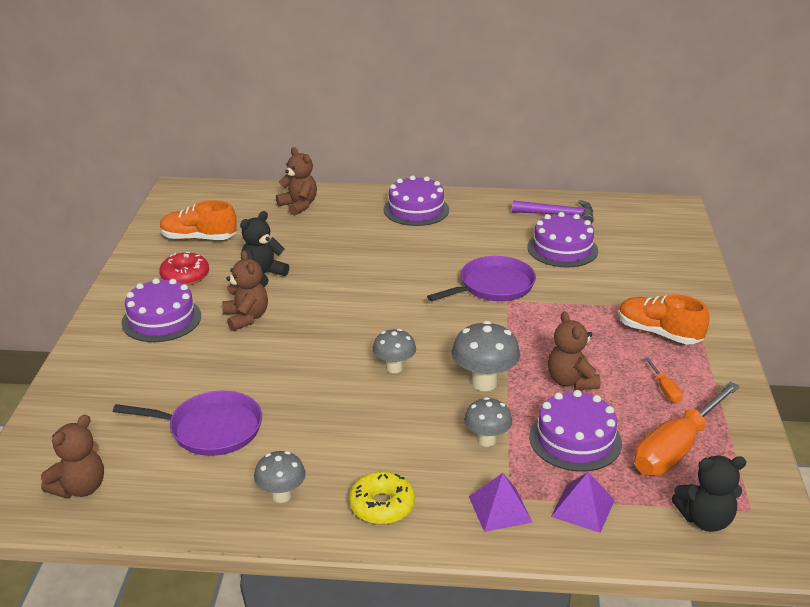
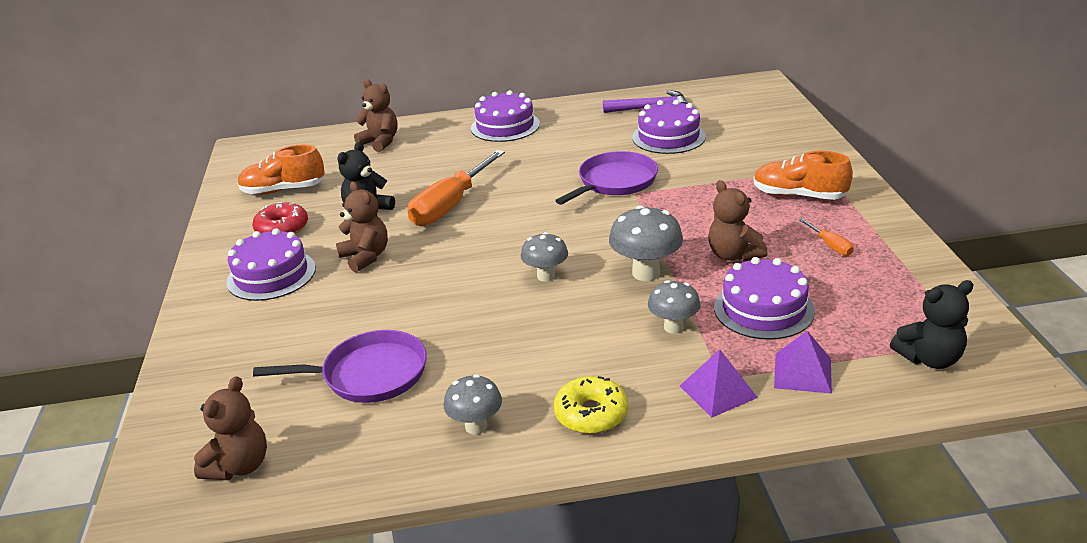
camera: 10 degrees left, 0 degrees up
orange screwdriver [634,382,740,476] -> orange screwdriver moved to [408,150,505,226]

